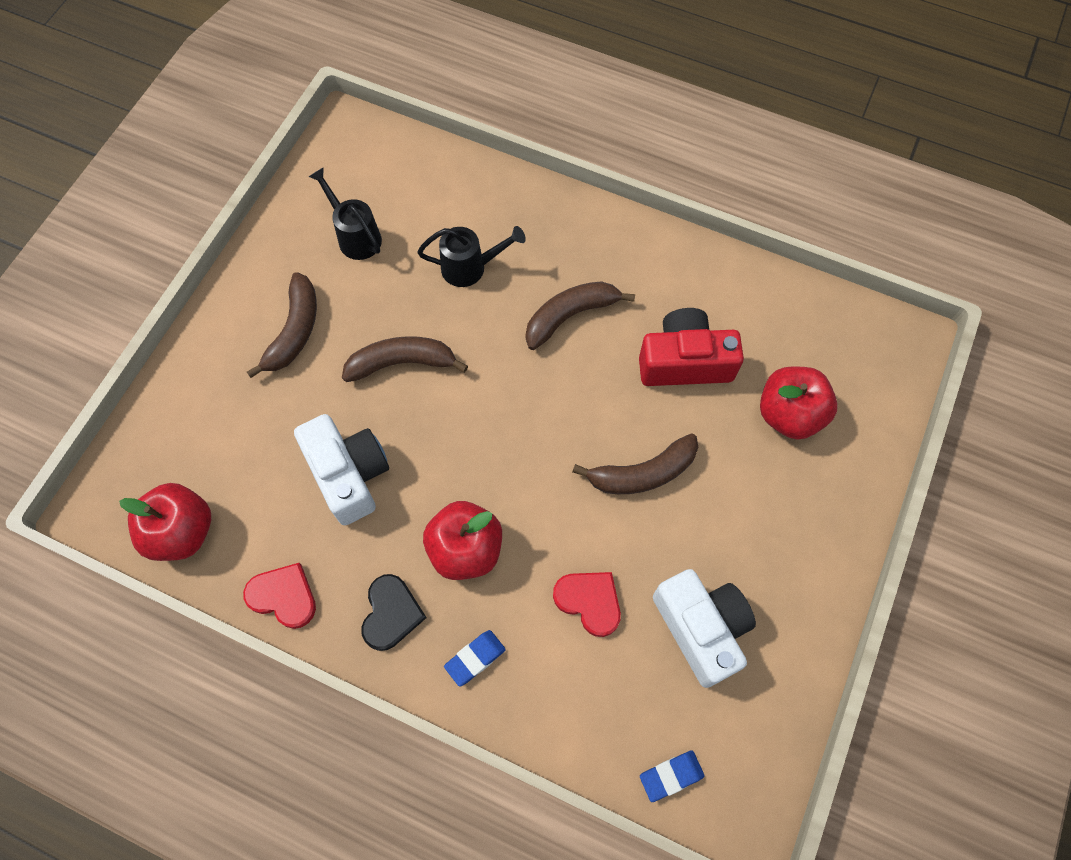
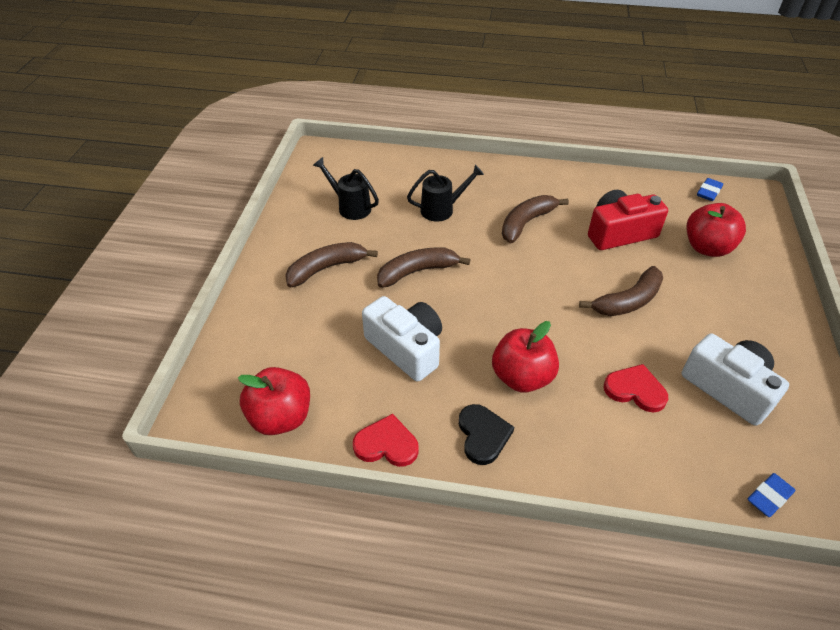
camera: 15 degrees left, 20 degrees down
brown banana [247,272,317,378] -> brown banana turned 120 degrees counterclockwise [285,242,378,287]
blue eraser [444,630,506,687] -> blue eraser moved to [697,178,723,201]

